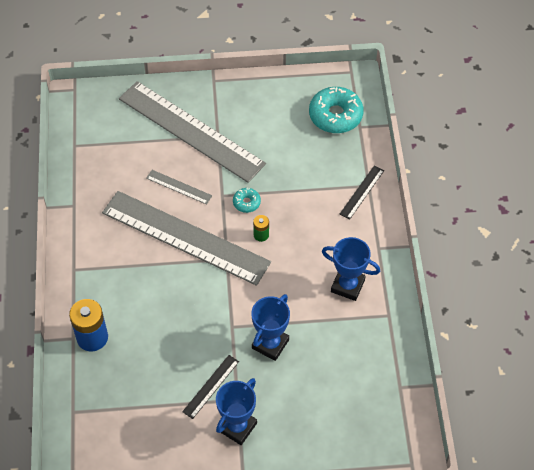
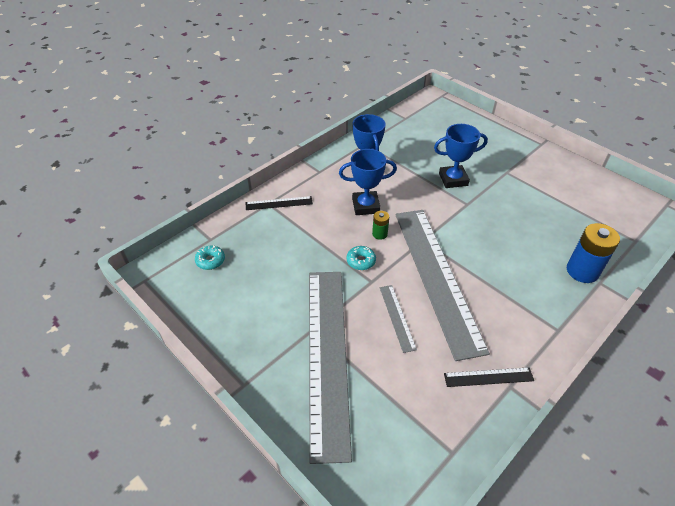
camera: 130 degrees left, 10 degrees down
black ruler [182,355,239,419] -> black ruler moved to [444,367,534,387]
blue trophy [216,378,257,445] -> blue trophy moved to [339,149,397,215]
turquoise donut [309,87,364,133] -> turquoise donut [195,245,225,270], size x0.49

